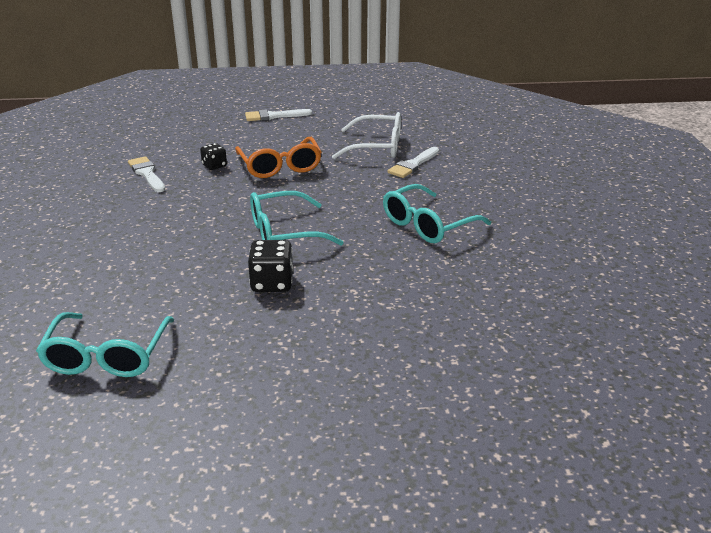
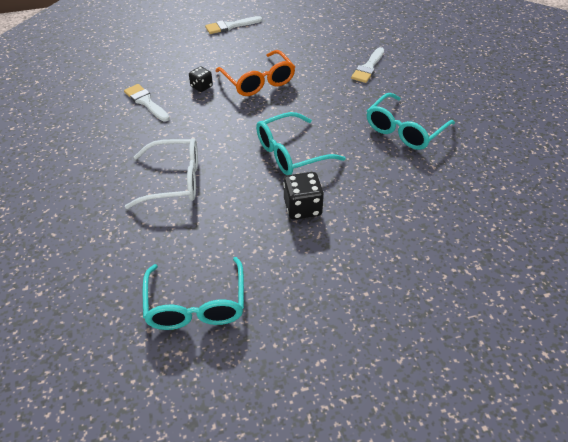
camera: 10 degrees left, 15 degrees up
white glasses [332,112,401,159] -> white glasses moved to [125,138,198,209]

